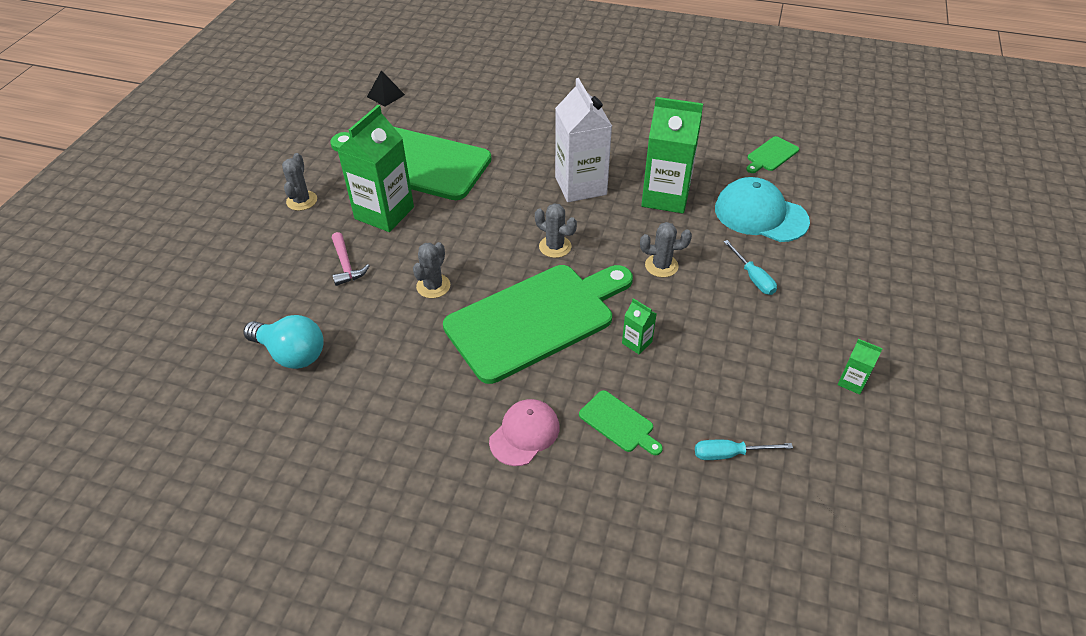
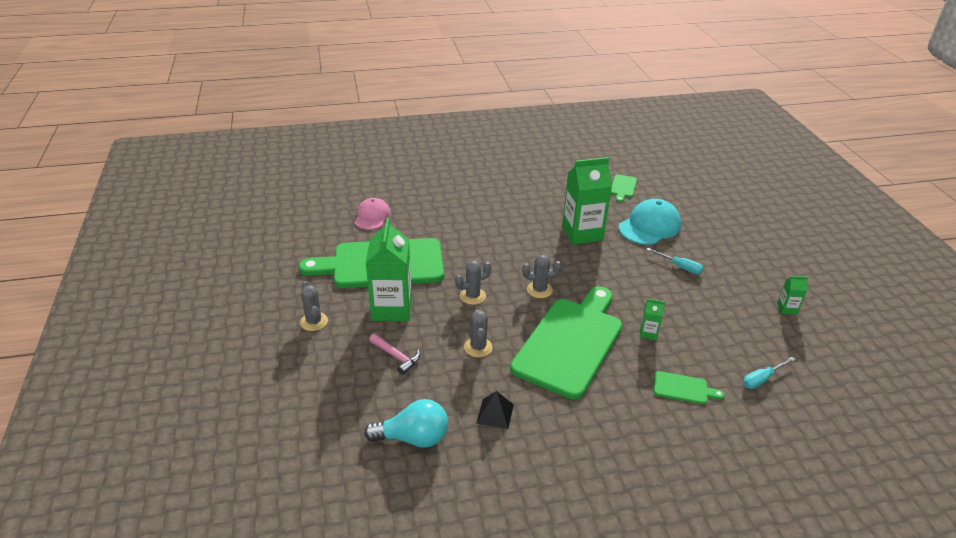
camera: 30 degrees left, 10 degrees down
black pyramid [367,70,405,107] -> black pyramid moved to [476,391,514,429]
pink cap [489,399,559,466] -> pink cap moved to [354,198,391,230]
white carton [555,78,612,202] -> none
grey cactus [640,222,692,278] -> grey cactus moved to [455,261,492,305]
turquoise cap [715,177,810,242] -> turquoise cap turned 135 degrees clockwise [619,199,681,245]

